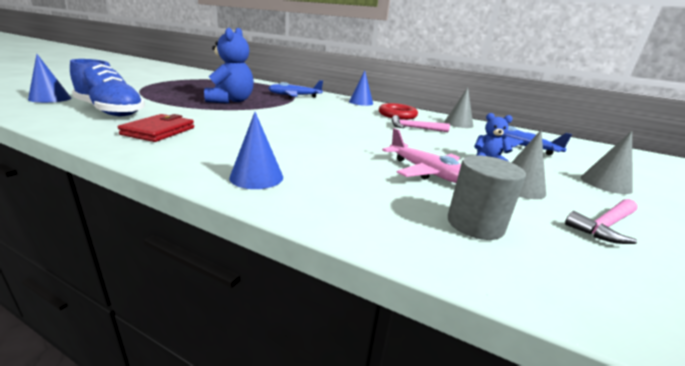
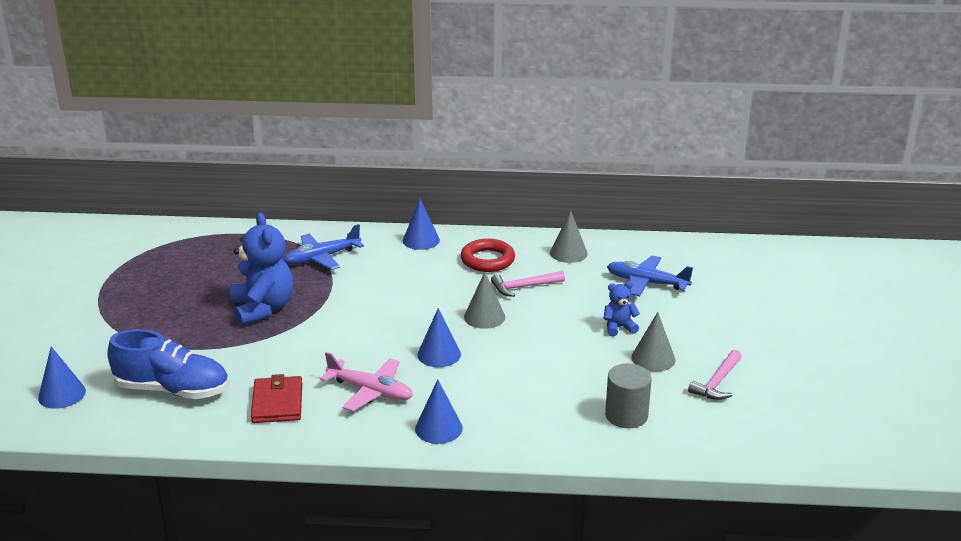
camera: 20 degrees left, 5 degrees up
pink plane [382,128,461,183] -> pink plane moved to [320,352,413,411]
grey cone [581,131,633,194] -> grey cone moved to [464,272,505,329]
none -> blue cone [417,308,461,367]

